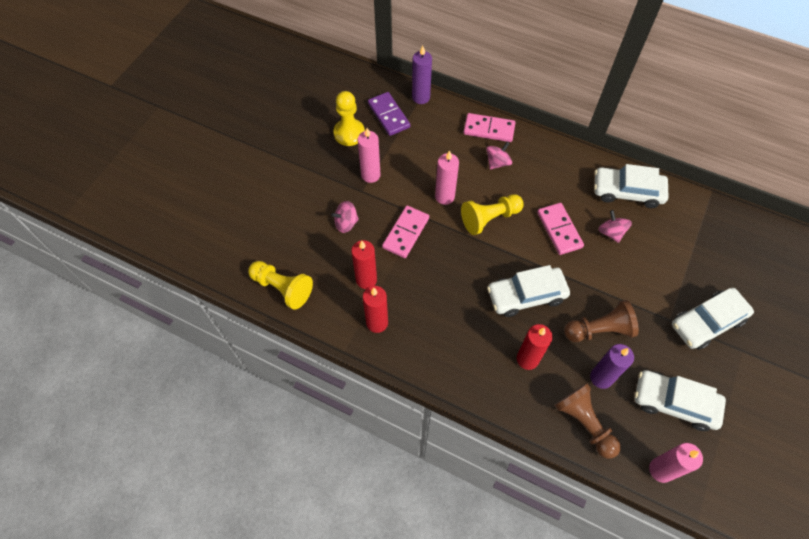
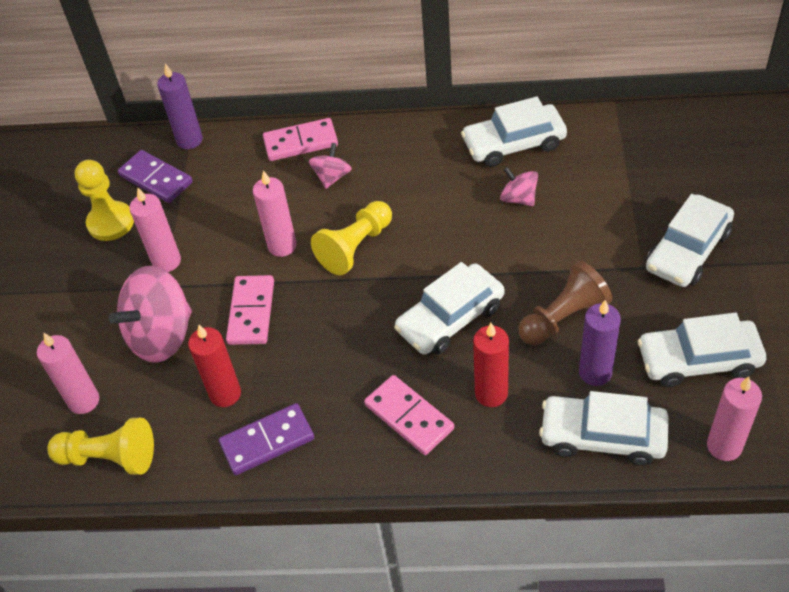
camera: 20 degrees left, 10 degrees down
pink spinning top [331,201,359,233] -> pink spinning top [109,266,192,363], size x1.97
red candle [363,286,388,333] -> purple domino [219,403,314,475]
pink domino [537,203,584,255] -> pink domino moved to [364,375,454,455]
brown pawn [554,383,621,459] -> white car [539,391,669,466]
none -> pink candle [37,333,99,414]

